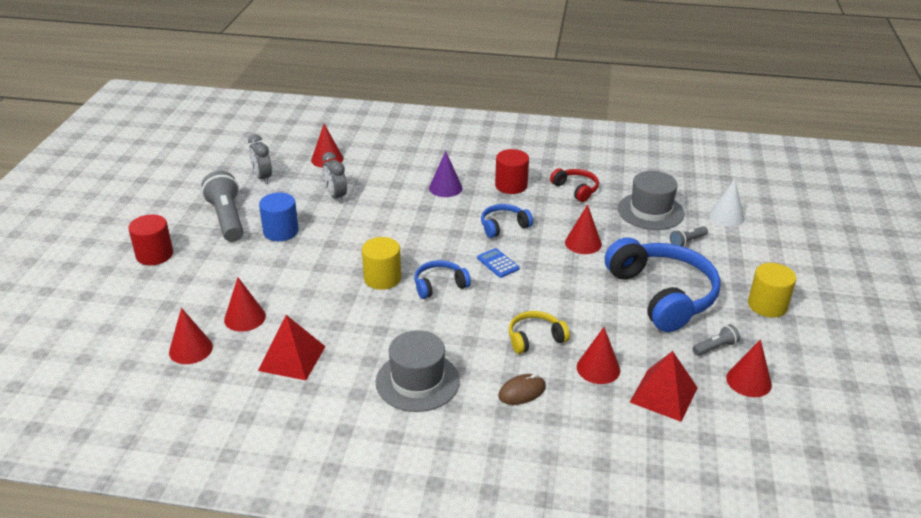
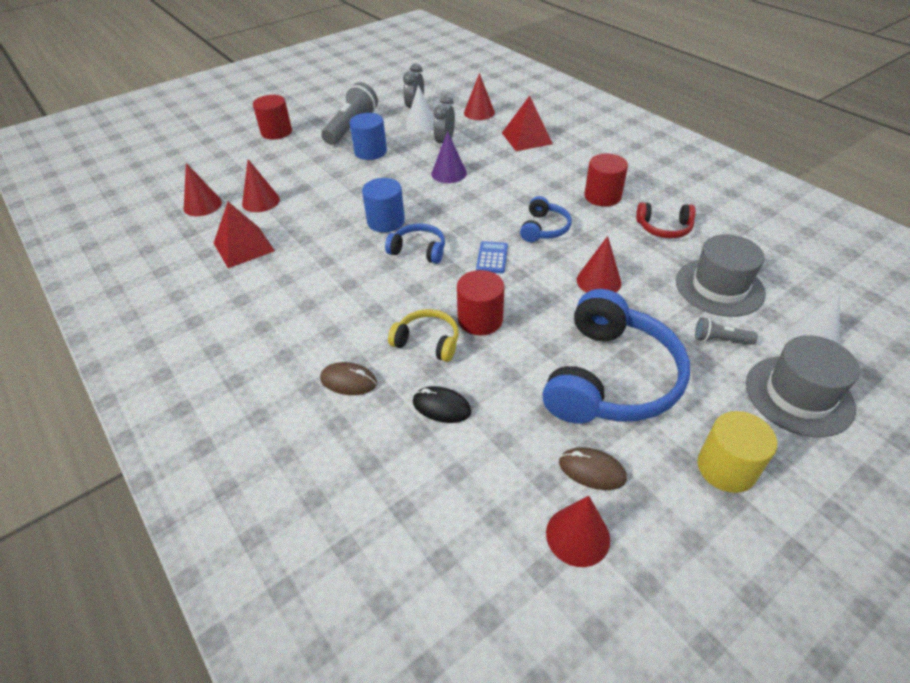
camera: 45 degrees right, 10 degrees up
yellow cylinder [362,237,401,290] -> blue cylinder [362,178,405,232]
grey hat [376,330,460,412] -> grey hat moved to [746,335,860,437]
purple cone [429,151,463,197] -> purple cone moved to [431,131,467,183]
blue headphones [481,204,533,238] -> blue headphones turned 90 degrees clockwise [520,196,572,242]
red headphones [550,168,599,202] -> red headphones turned 90 degrees clockwise [636,202,696,238]
red cone [577,327,620,384] -> black mouse [413,386,471,423]
red pyramid [630,351,698,422] -> red pyramid moved to [502,96,553,151]
grey flashlight [692,324,740,356] -> brown mouse [559,447,627,490]
none -> white cone [405,85,434,133]
none -> red cylinder [457,270,505,336]

